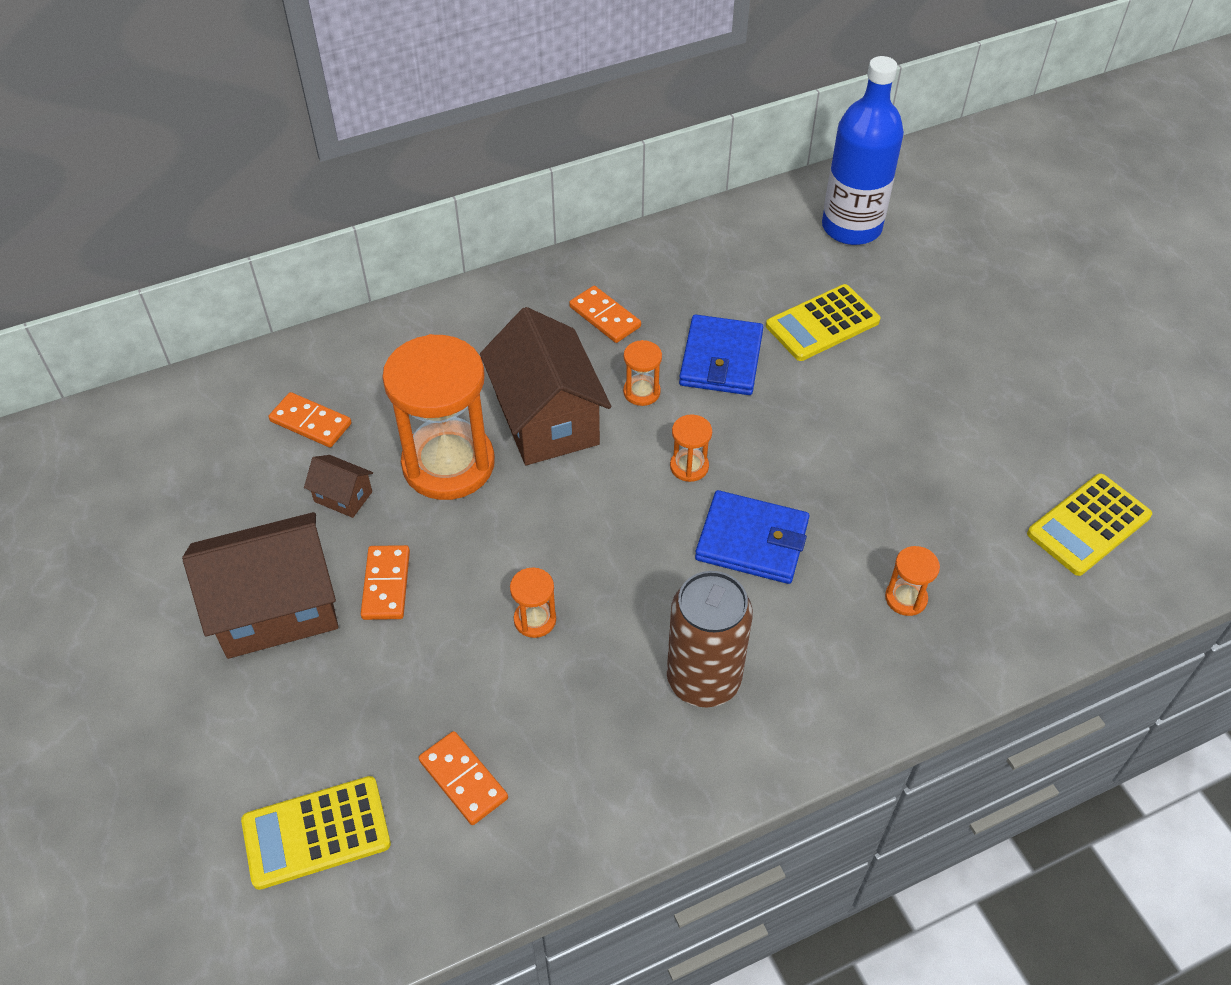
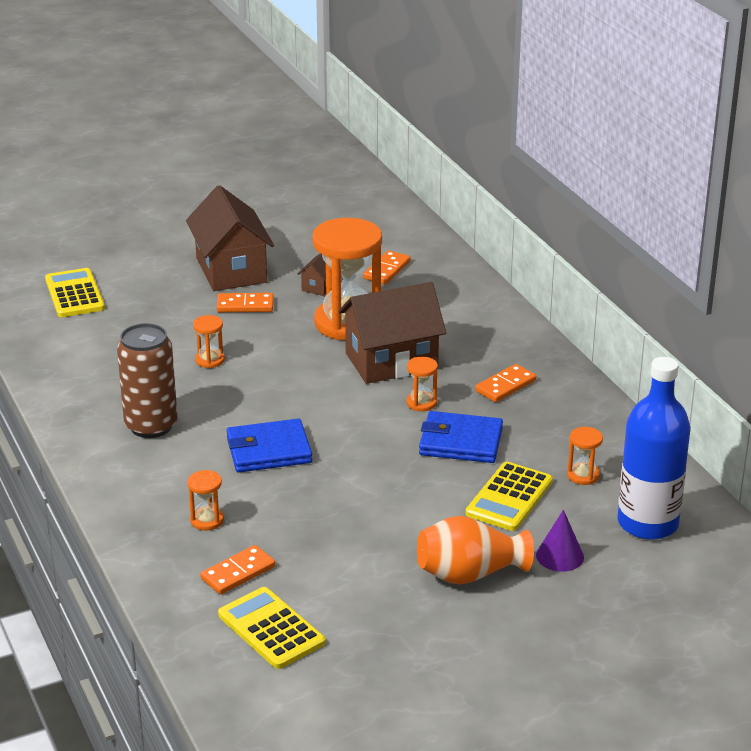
camera: 90 degrees right, 20 degrees down
orange domino [419,731,508,825] -> orange domino moved to [200,545,275,595]
orange hourglass [670,415,712,482] -> orange hourglass moved to [567,427,603,485]
blue wallet [695,490,809,584] -> blue wallet turned 60 degrees clockwise [226,419,312,472]
yellow calculator [766,284,881,361] -> yellow calculator turned 120 degrees counterclockwise [466,462,553,531]
none -> orange vase [417,516,534,584]
none -> purple cone [536,510,584,572]

